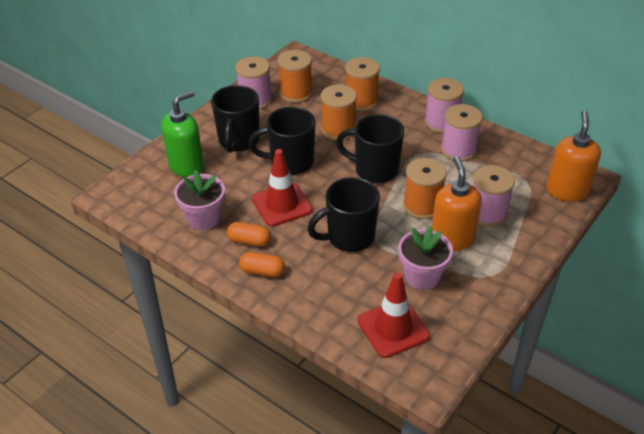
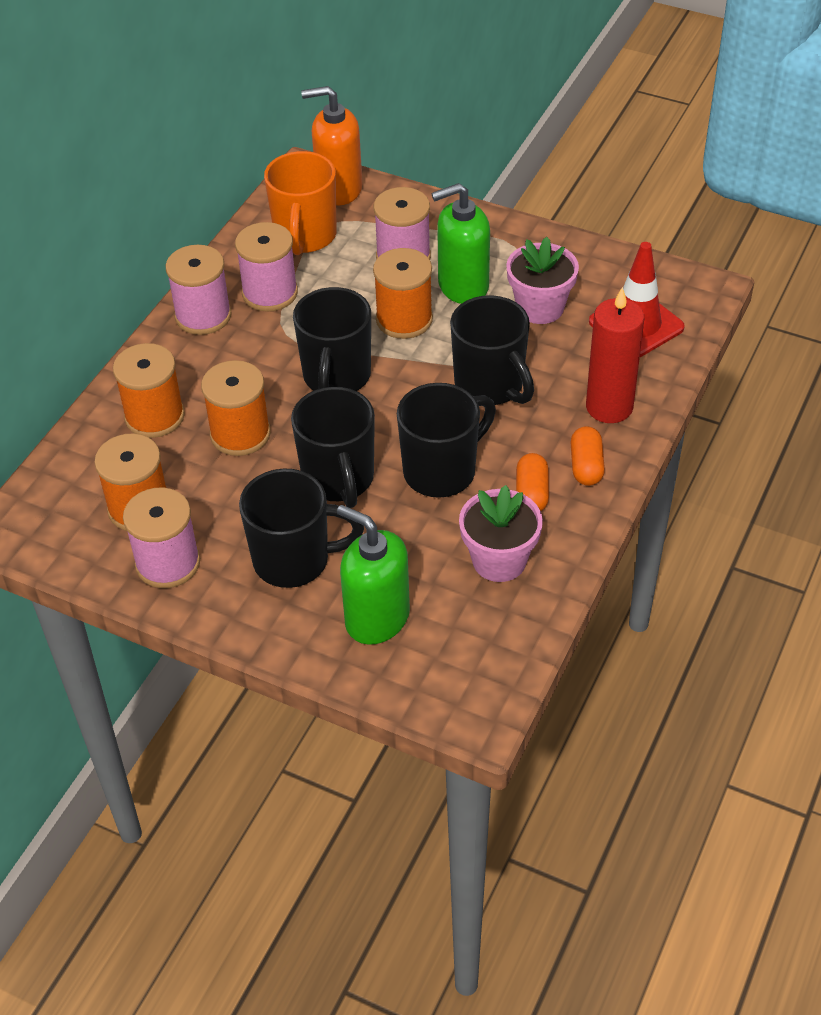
camera: 100 degrees left, 5 degrees up
red traffic cone [252,149,312,227] -> black mug [397,383,496,498]
orange soap dispenser [432,156,482,251] -> green soap dispenser [431,183,490,304]
none -> orange mug [264,151,337,255]
none -> red candle [586,287,644,423]

